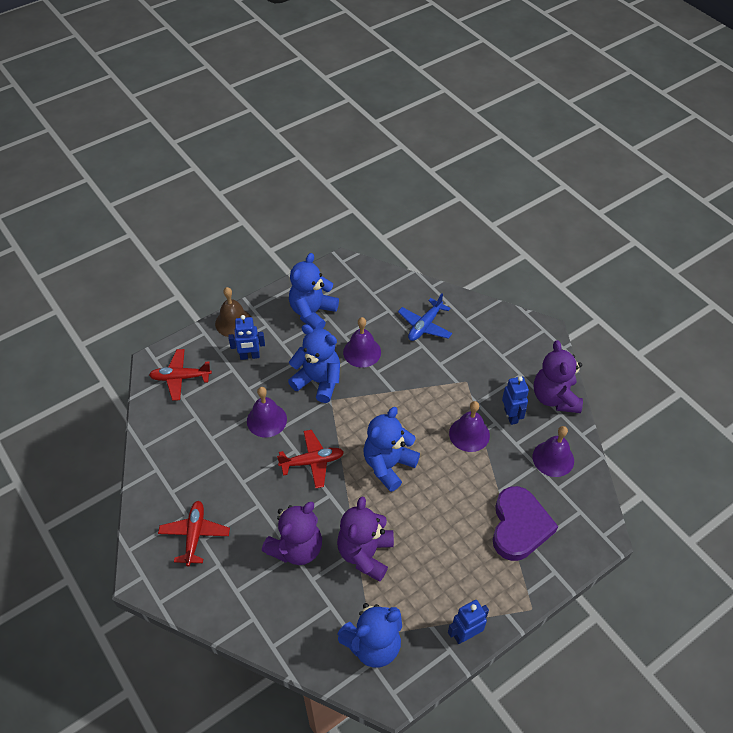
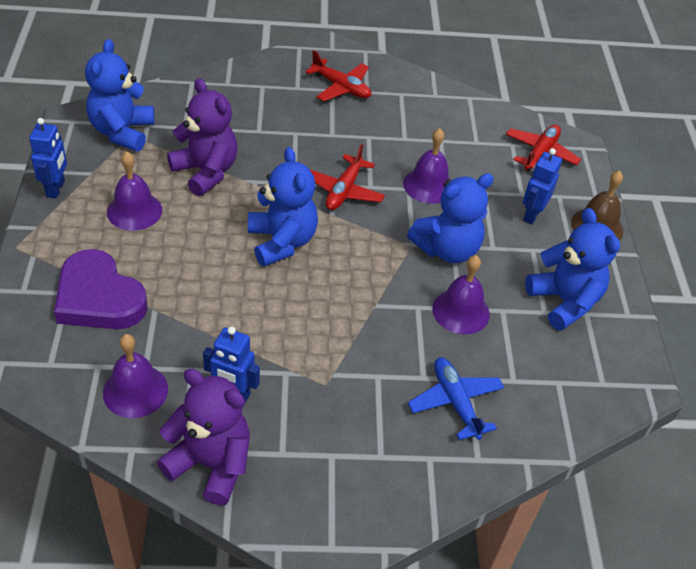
camera: 120 degrees right, 5 degrees down
purple teddy bear [262,502,322,565] -> none
purple bell [449,401,490,452] -> purple bell moved to [107,151,162,231]

